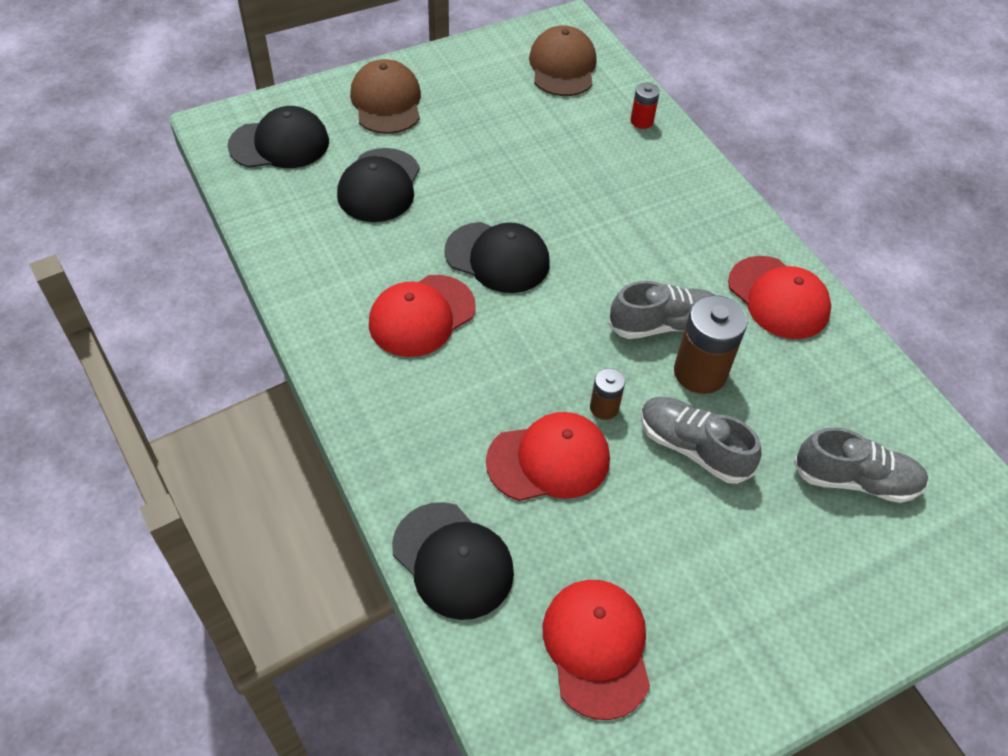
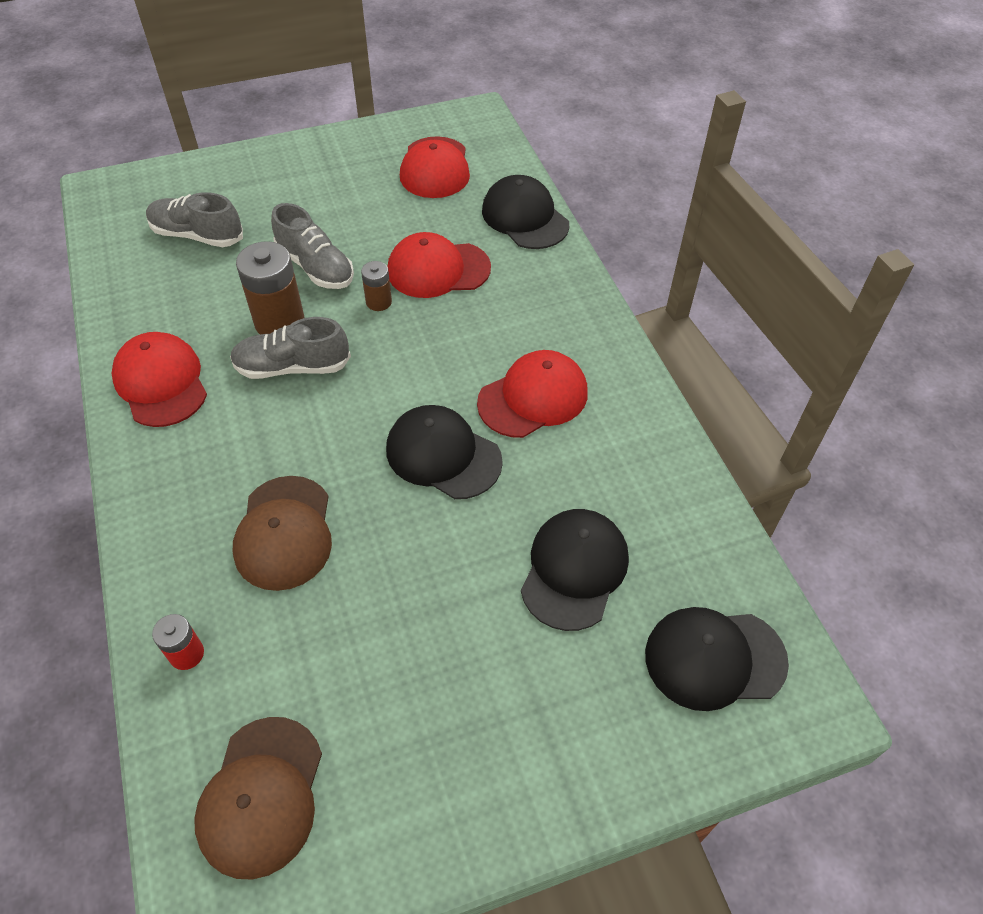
camera: 170 degrees left, 0 degrees up
brown cap [350,59,421,134] -> brown cap moved to [233,476,332,591]

